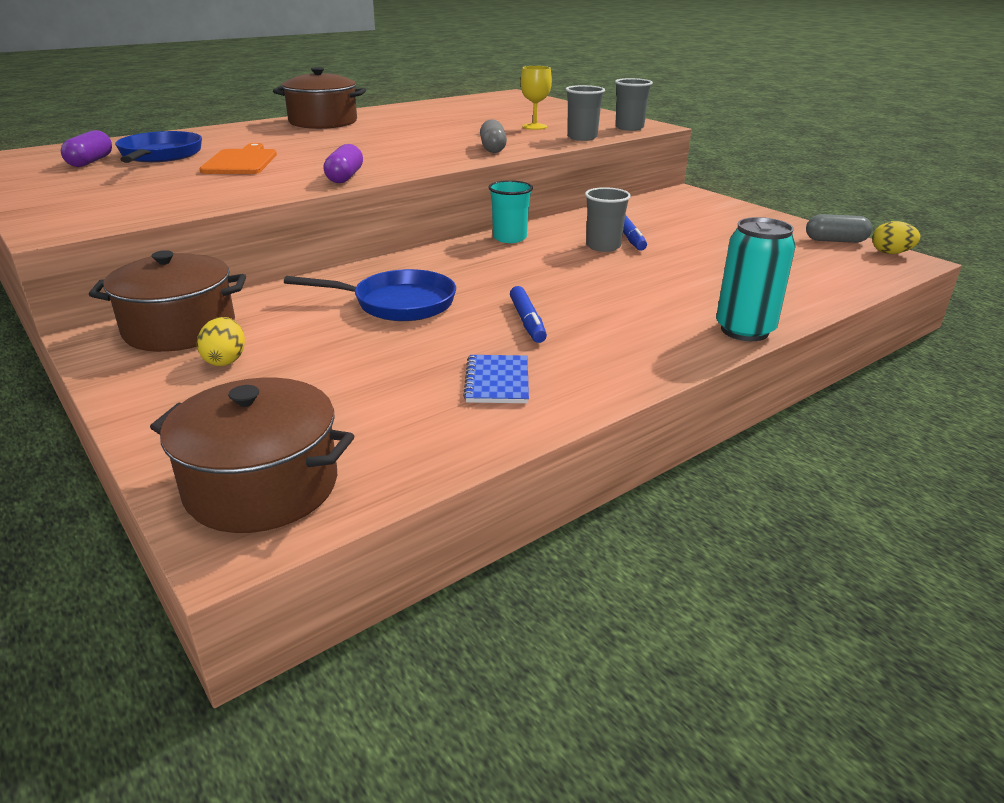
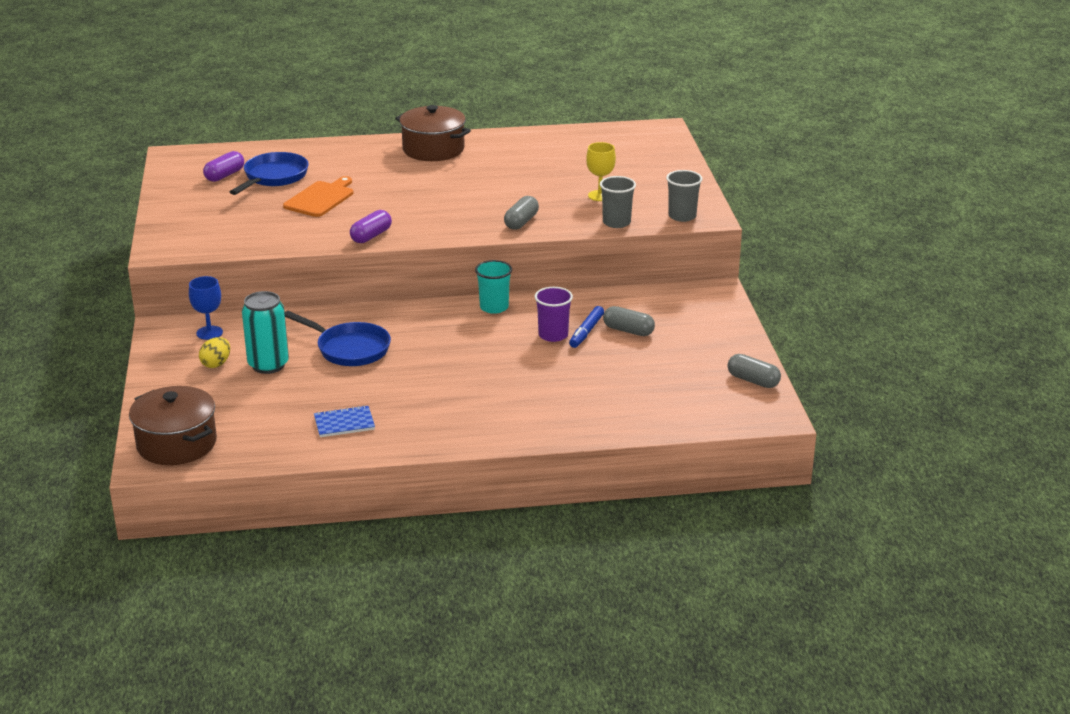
camera: 30 degrees right, 0 degrees up
brown pot [89,250,246,352] -> blue goblet [189,276,223,340]
blue notebook [463,355,529,403] -> blue notebook turned 45 degrees clockwise [314,405,375,437]
blue marker [510,286,547,343] -> none
grey cup [585,187,631,252] -> purple cup [535,287,573,342]
turquoise can [716,217,796,341] -> turquoise can moved to [242,291,289,374]
yellow egg [872,221,920,254] -> none
none -> grey capsule [603,306,655,336]

